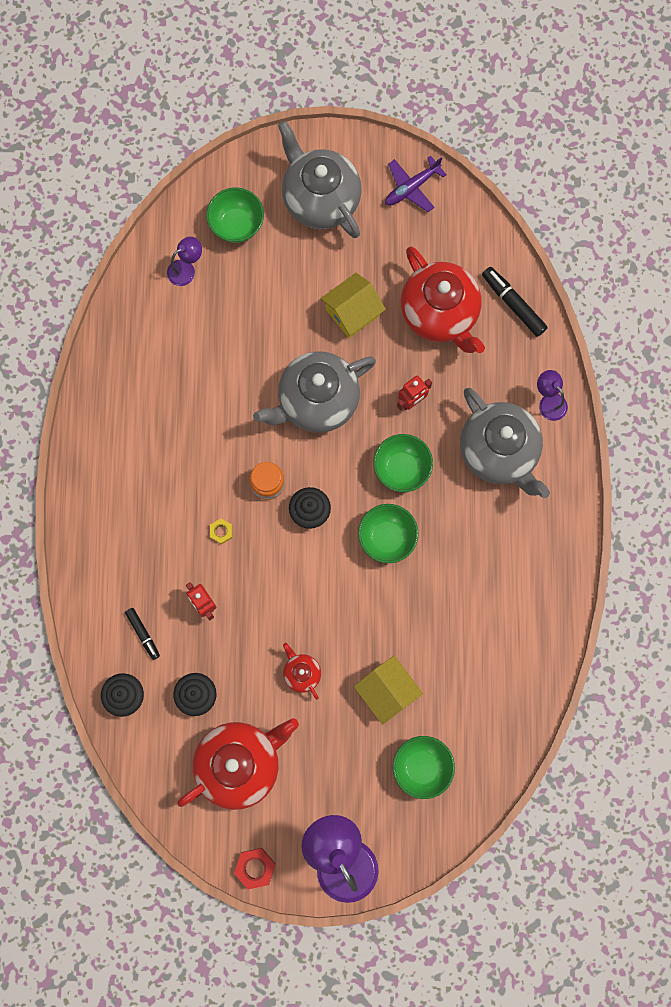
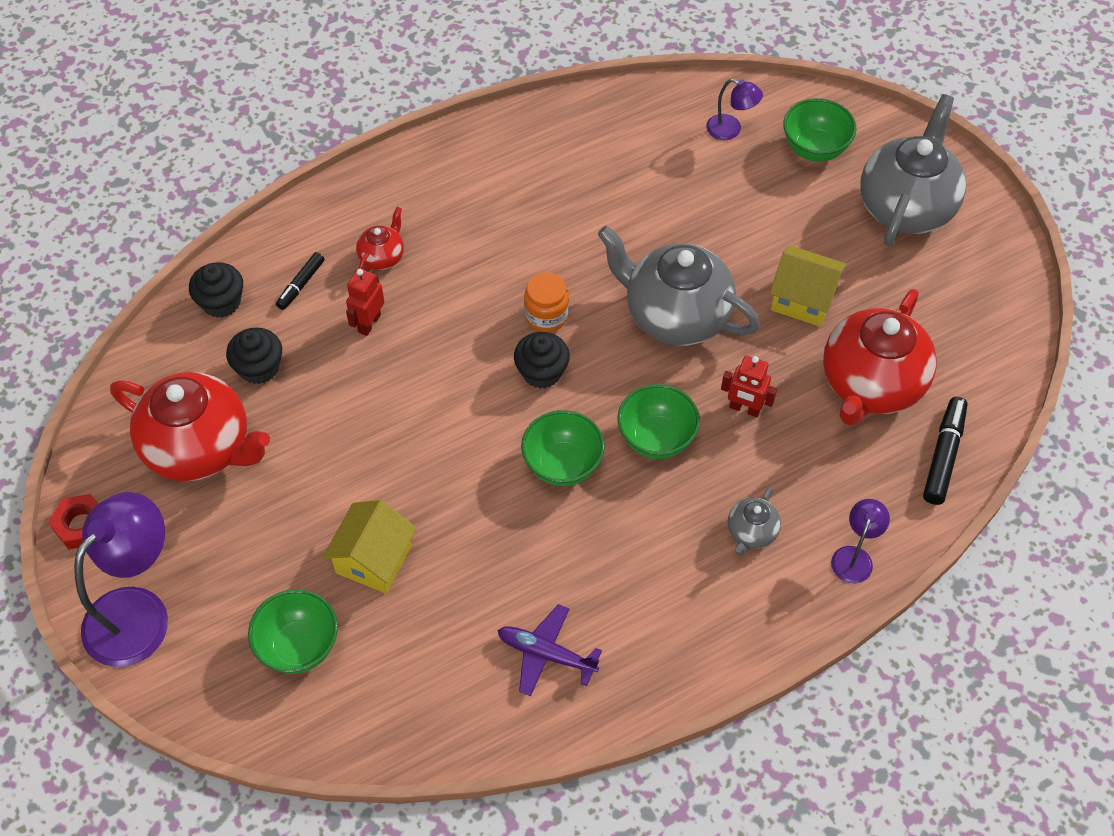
camera: 60 degrees right, 20 degrees down
yellow nut [210,519,232,544] -> none
red teapot [283,643,321,700] -> red teapot moved to [356,207,404,272]
purple plane [385,156,447,212] -> purple plane moved to [498,604,602,696]
grey teapot [460,388,550,498] -> grey teapot [728,487,781,556], size x0.45

